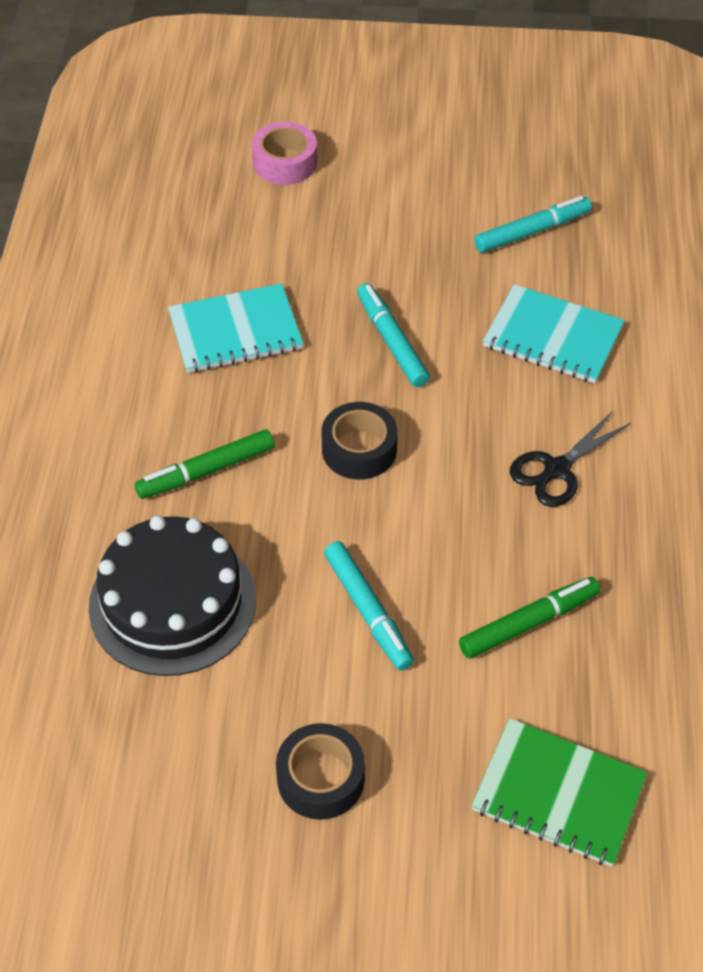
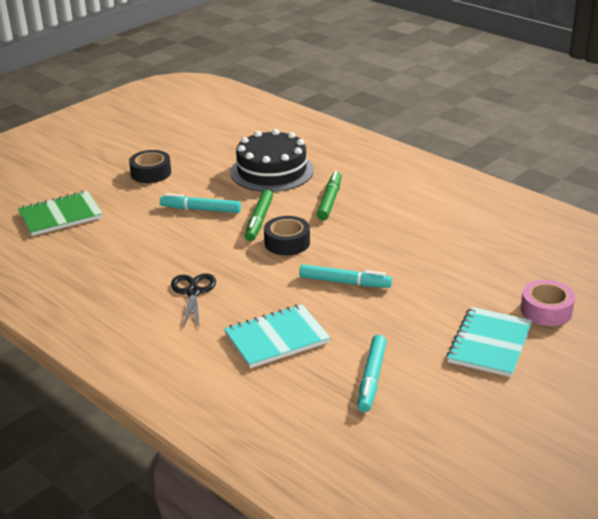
camera: 130 degrees right, 20 degrees down
turquoise notebook [168,283,304,373] -> turquoise notebook moved to [447,307,532,377]
green marker [459,577,600,658] -> green marker moved to [245,190,273,241]

